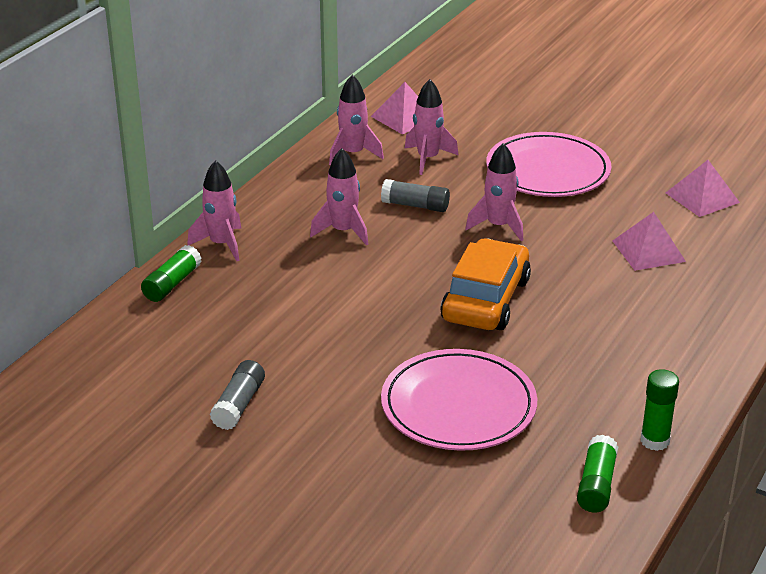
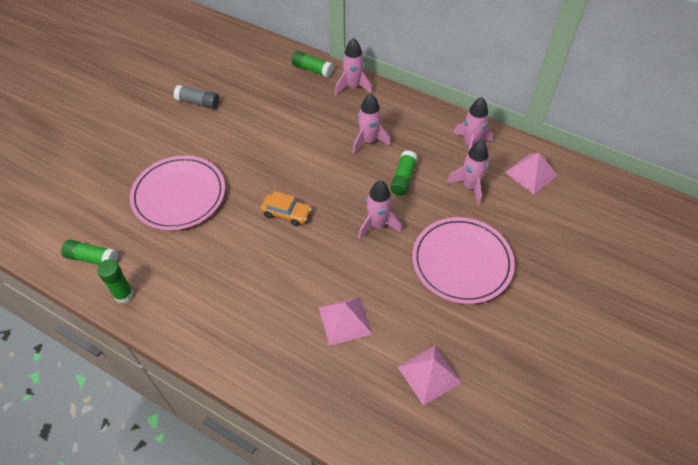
camera: 90 degrees right, 20 degrees up
grey glue stick [381,179,450,212] -> green glue stick [390,150,418,196]
orange car [440,238,531,330] -> orange car [260,191,312,226], size x0.55

